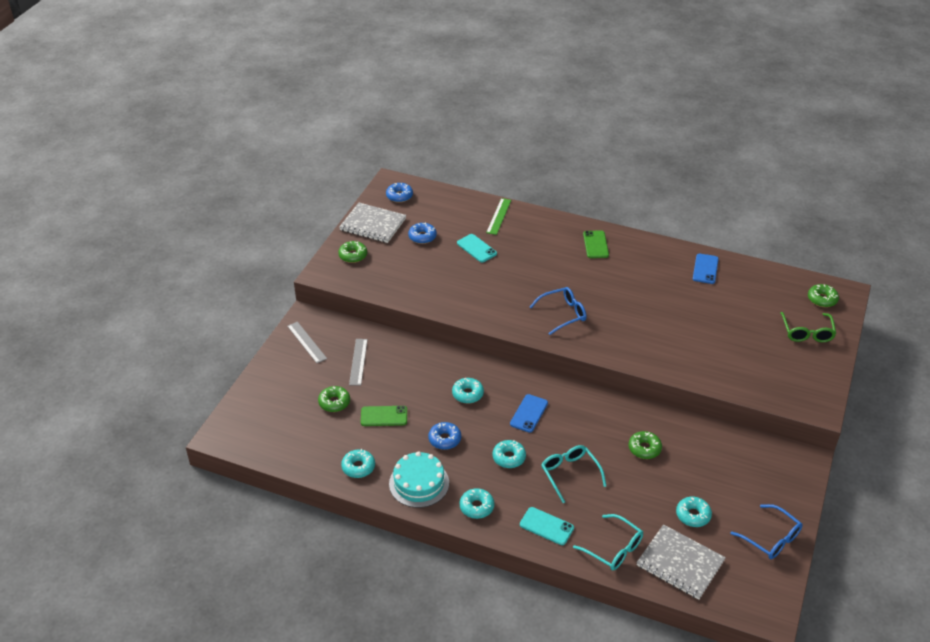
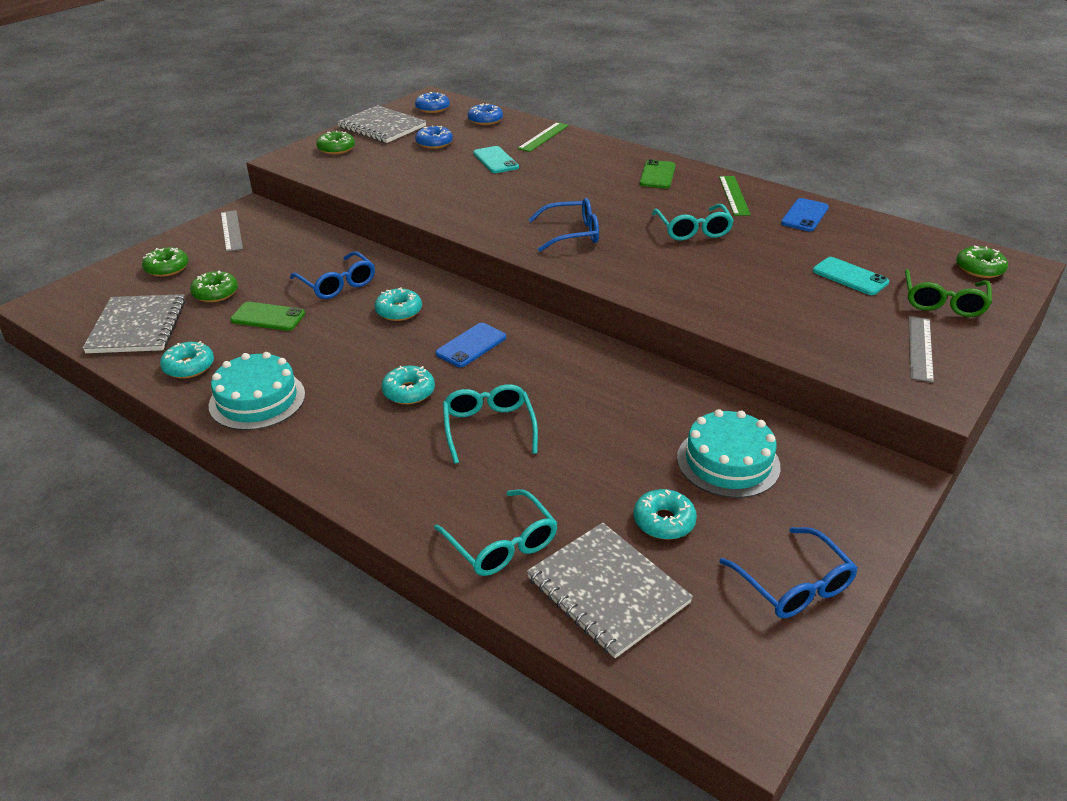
camera: 15 degrees right, 5 degrees down
grey ruler [349,339,368,386] -> grey ruler moved to [909,316,934,383]
blue donut [428,422,461,450] -> blue donut moved to [468,103,503,125]
turquoise donut [460,488,494,519] -> none
turquoise phone [520,507,574,545] -> turquoise phone moved to [813,257,889,295]
green donut [629,431,662,459] -> green donut moved to [142,247,188,277]
none -> grey notebook [82,294,186,353]
none -> blue glasses [290,251,375,299]
none -> turquoise glasses [652,204,734,241]
none -> turquoise cake [677,409,781,498]
none -> green ruler [719,176,751,216]

